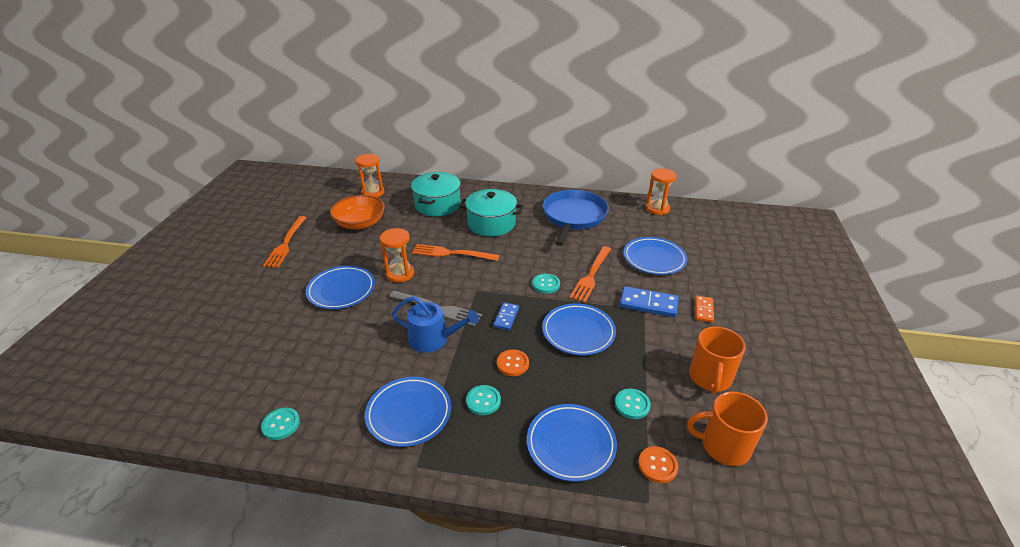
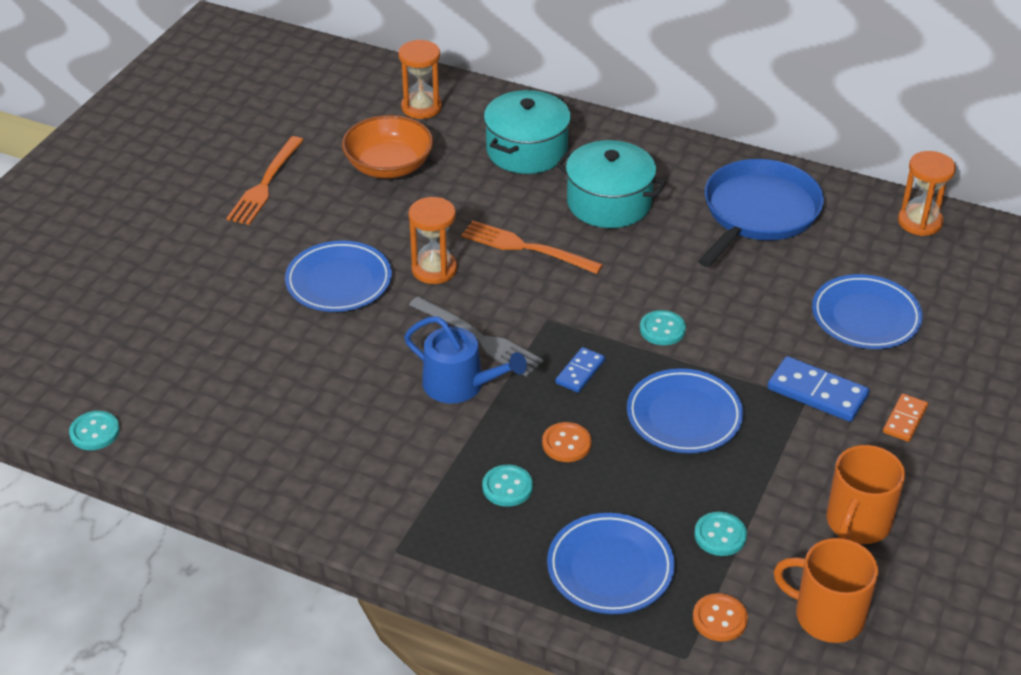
camera: 15 degrees right, 5 degrees up
turquoise button [261,407,300,440] -> turquoise button moved to [69,411,120,450]
blue plate [365,377,451,447] -> none
orange fork [569,246,611,303] -> none

